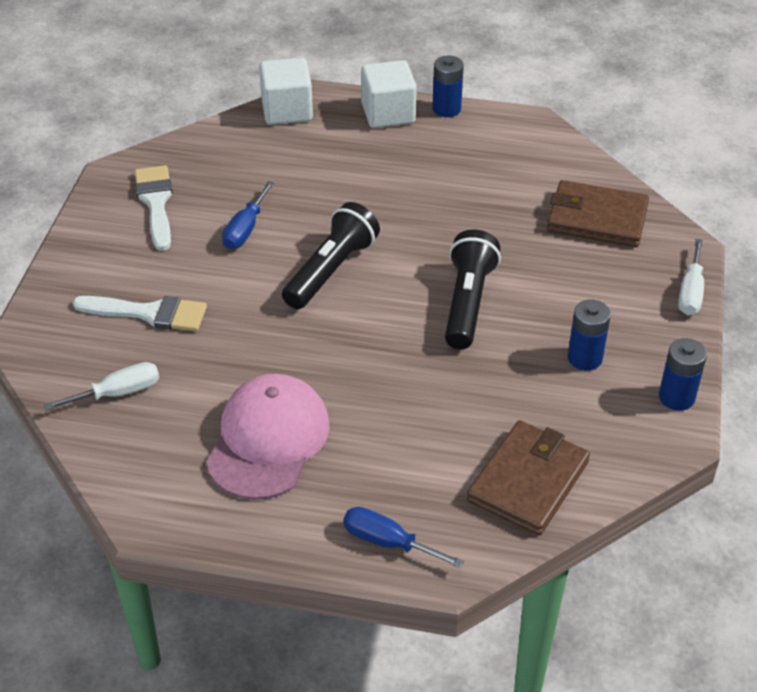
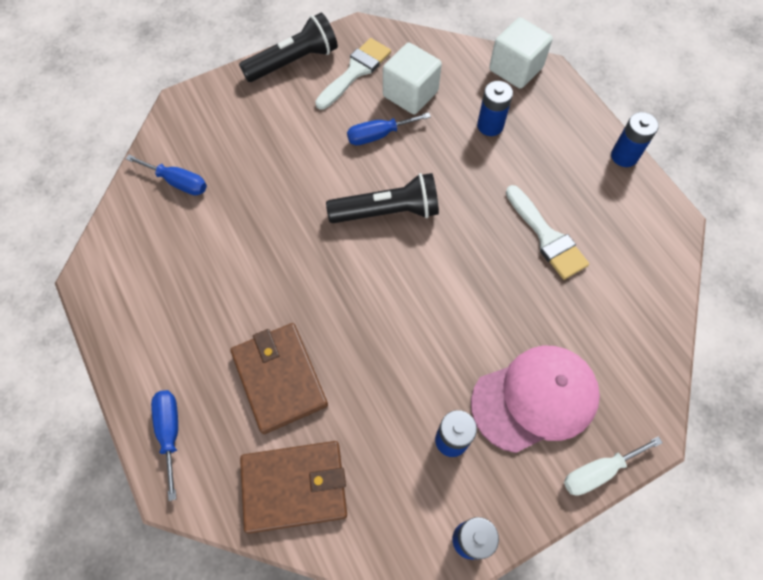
camera: 50 degrees right, 20 degrees up
white screwdriver [44,362,159,411] -> blue screwdriver [126,155,207,195]
white brush [73,296,207,331] -> white brush moved to [506,185,589,280]
pink cap [206,374,330,500] -> pink cap moved to [471,346,600,453]
white cube [361,60,417,128] -> white cube moved to [383,43,442,114]
black flashlight [445,230,501,349] -> black flashlight moved to [239,13,338,82]
brown wallet [547,180,649,247] -> brown wallet moved to [230,323,328,434]
none -> blue battery [477,81,513,136]

